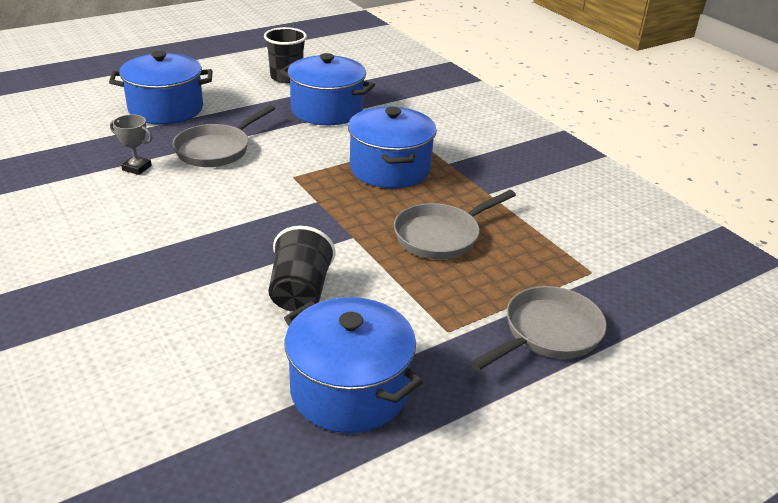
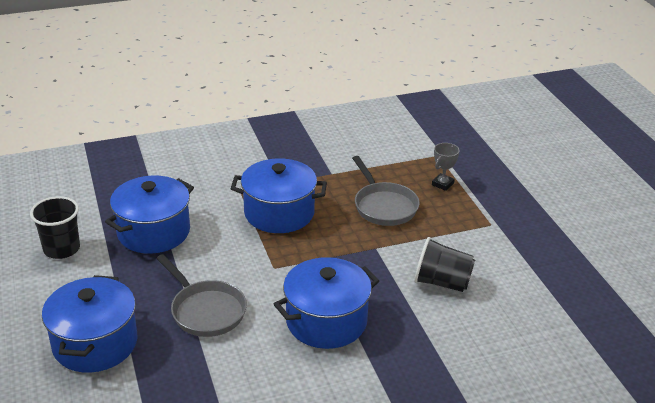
camera: 75 degrees left, 0 degrees up
grey trophy [110,114,153,175] -> grey trophy moved to [432,143,460,191]
blue pot [284,297,423,433] -> blue pot moved to [274,257,379,349]
grey pan [470,286,607,371] -> none

